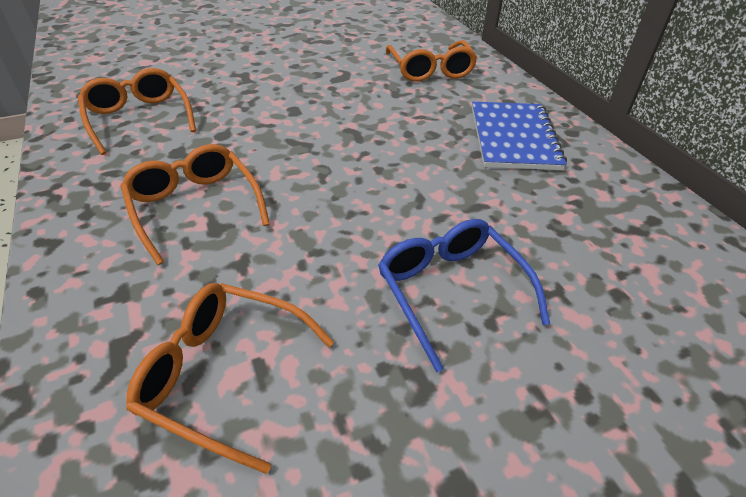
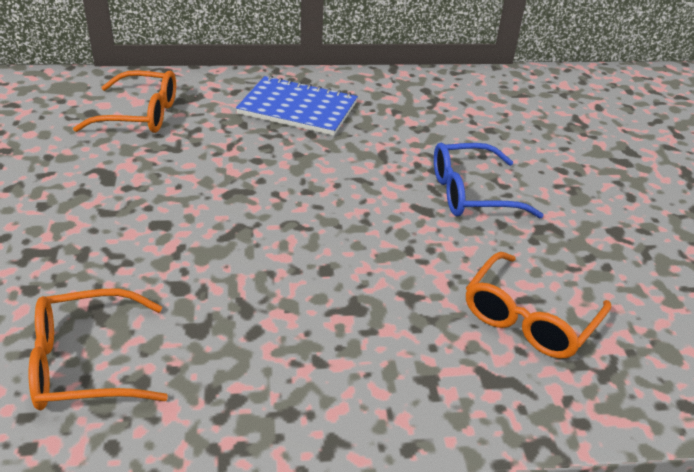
camera: 75 degrees left, 5 degrees down
orange glasses [120,144,270,265] -> none

